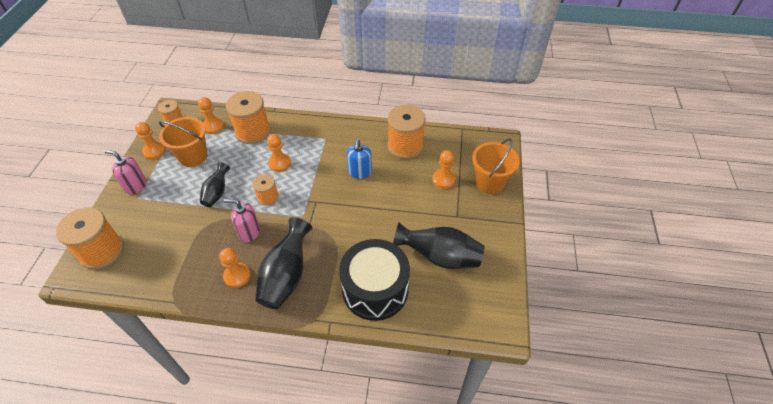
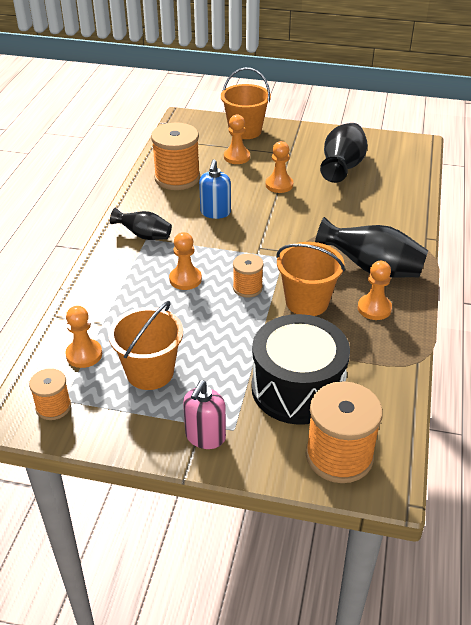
camera: 85 degrees left, 10 degrees down
orange pawn [135,122,166,160] -> orange pawn moved to [266,141,293,193]
black vase [200,162,230,207] -> black vase moved to [110,208,172,240]
pink soap dispenser [224,199,260,243] -> orange bucket [276,242,345,316]
orange spool [226,91,270,144] -> none
black drum [339,239,410,321] -> black drum moved to [252,314,350,425]
blue soap dispenser [347,139,372,179] -> blue soap dispenser turned 90 degrees clockwise [199,159,231,219]

